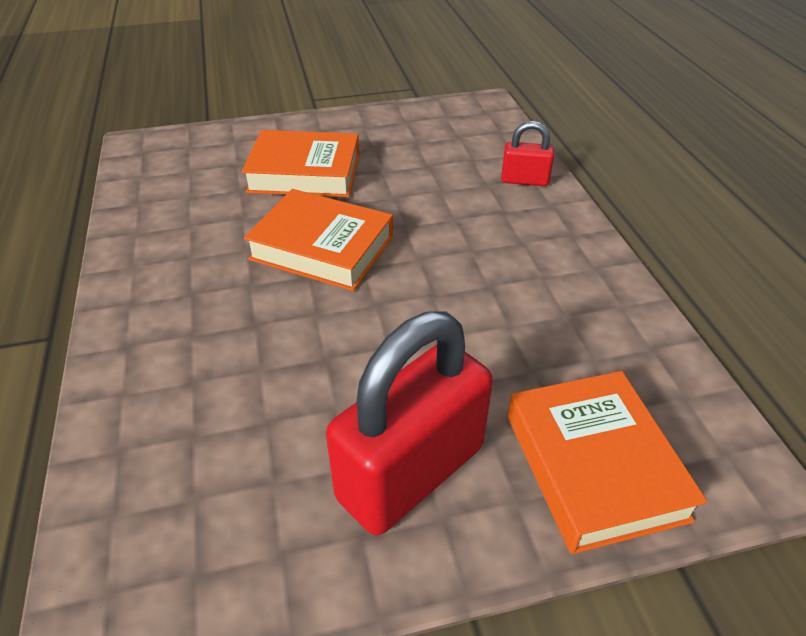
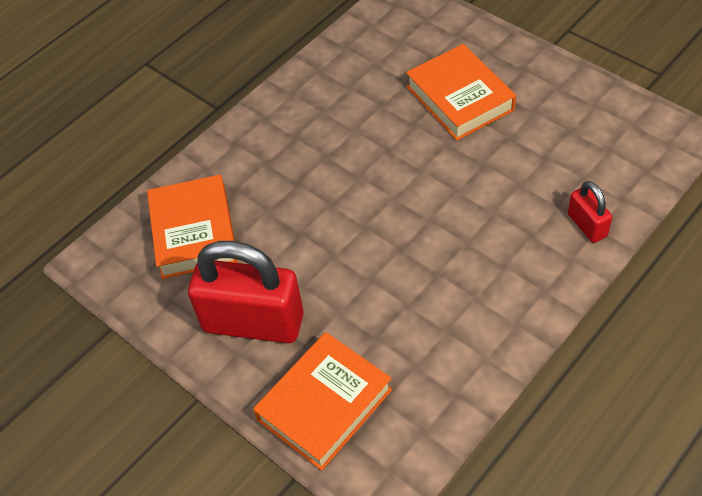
camera: 60 degrees right, 10 degrees up
orange book [244,189,393,291] -> orange book moved to [147,175,238,279]

